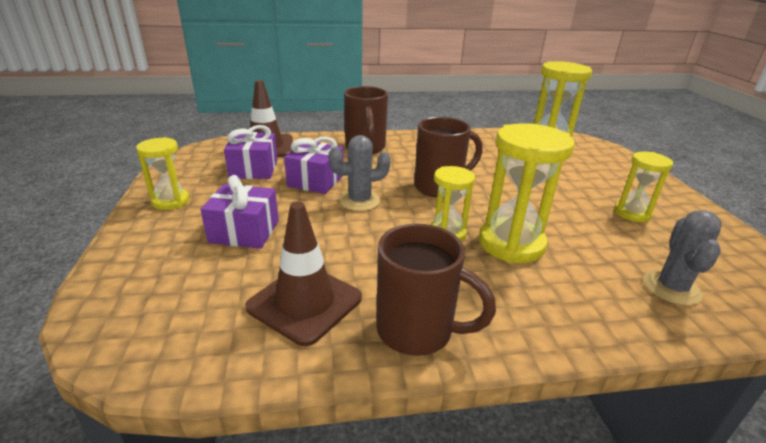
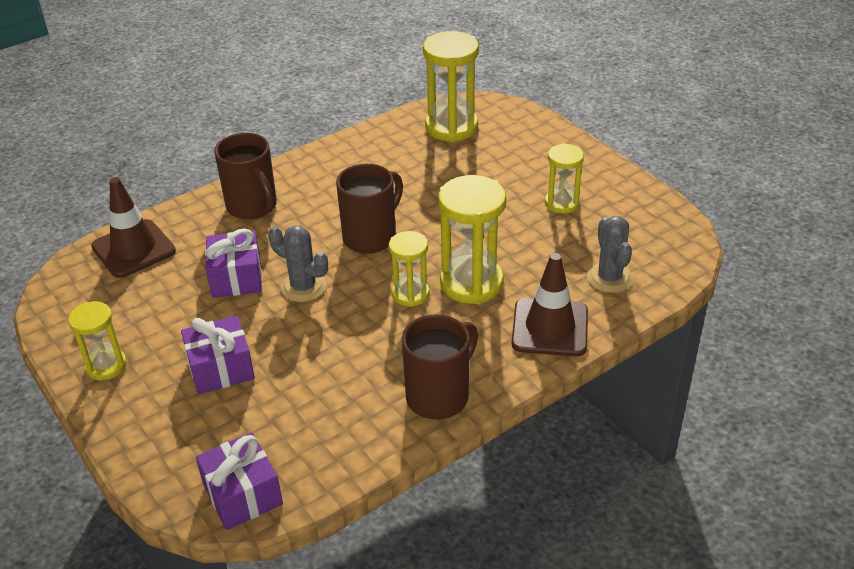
camera: 25 degrees left, 10 degrees up
purple gift [224,125,277,179] -> purple gift moved to [196,432,283,530]
brown traffic cone [245,202,362,346] -> brown traffic cone moved to [512,253,588,356]
grey cactus [329,135,391,211] -> grey cactus turned 75 degrees clockwise [268,225,328,302]
brown mug [376,224,496,356] -> brown mug turned 45 degrees counterclockwise [402,314,478,420]

